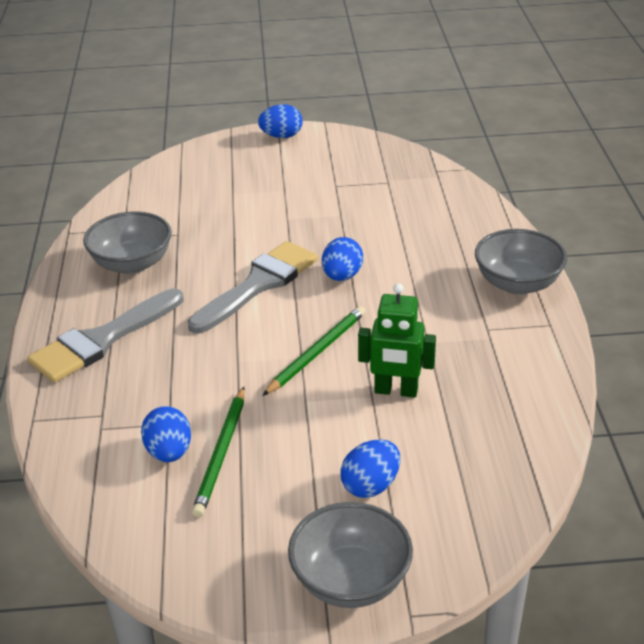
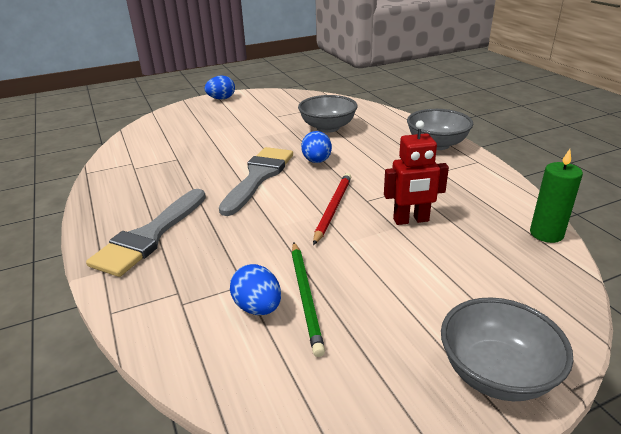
camera: 20 degrees left, 5 degrees down
grey bowl [83,211,172,274] -> grey bowl moved to [298,95,358,133]
green pencil [262,306,366,396] -> red pencil [313,173,351,245]
blue egg [340,439,400,498] -> none
green robot [358,284,436,398] -> red robot [384,120,449,225]
none -> green candle [530,149,583,243]

